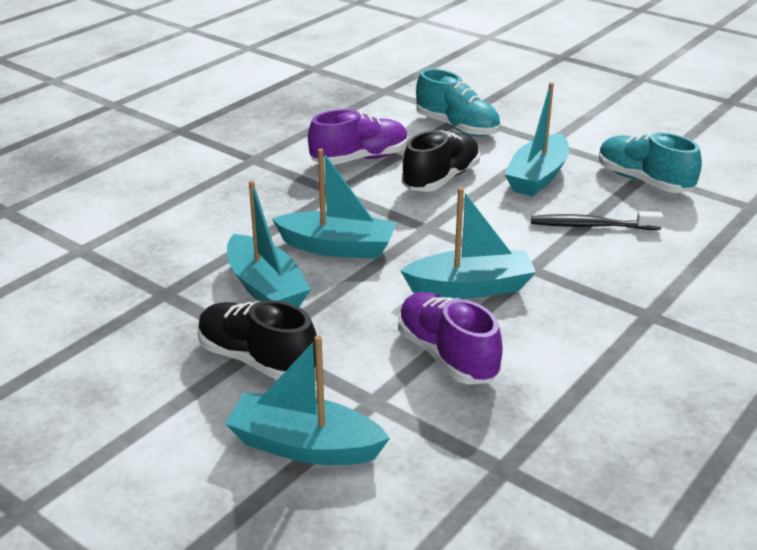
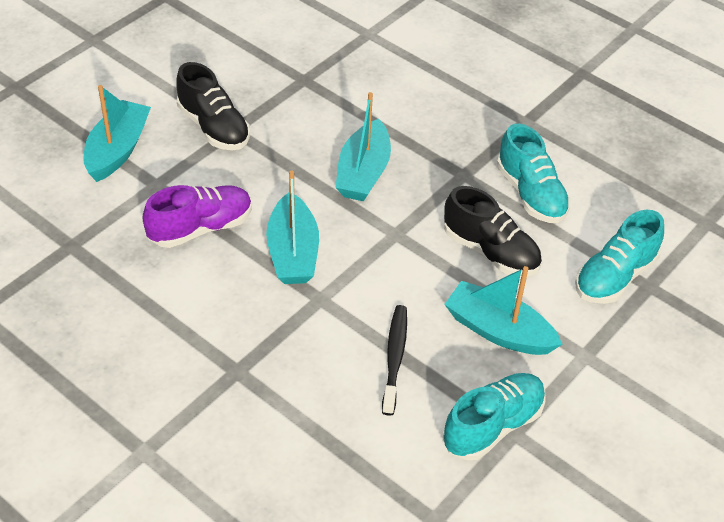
camera: 90 degrees right, 15 degrees up
black shoe [198,300,317,380] -> black shoe turned 105 degrees clockwise [176,62,250,150]
turquoise boat [227,180,311,307] -> none
purple shoe [308,109,408,165] -> turquoise shoe [497,123,571,223]

